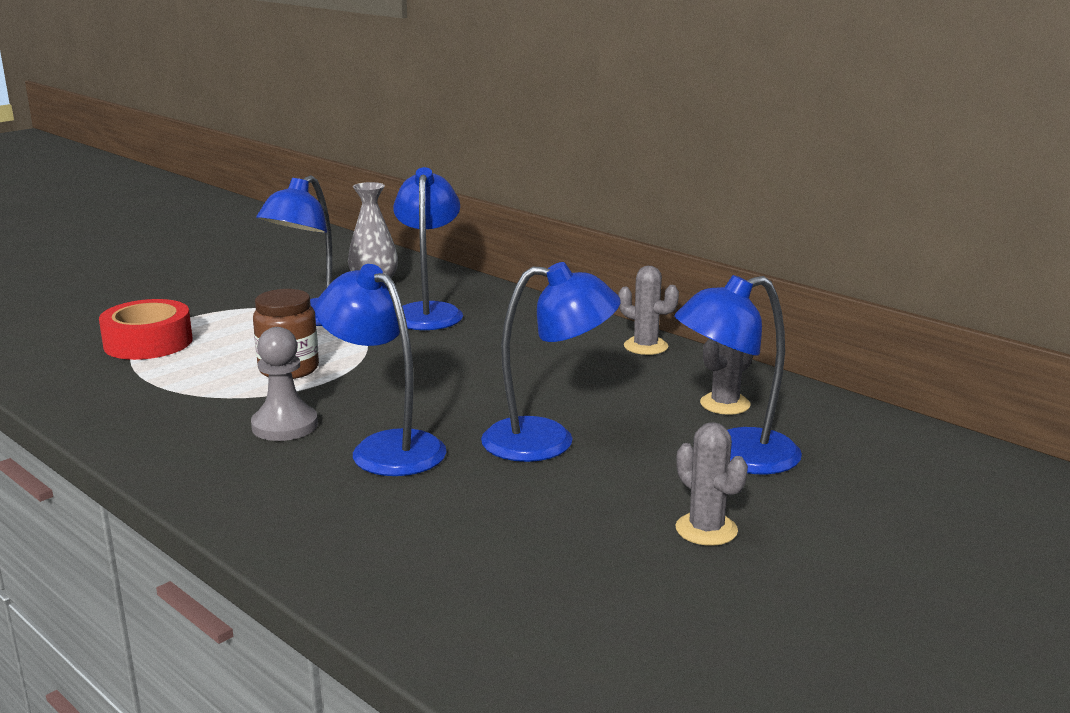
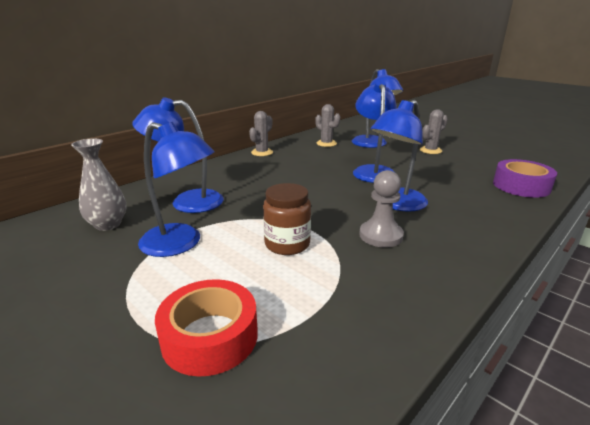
camera: 90 degrees left, 5 degrees up
none -> purple tape [493,159,557,198]

